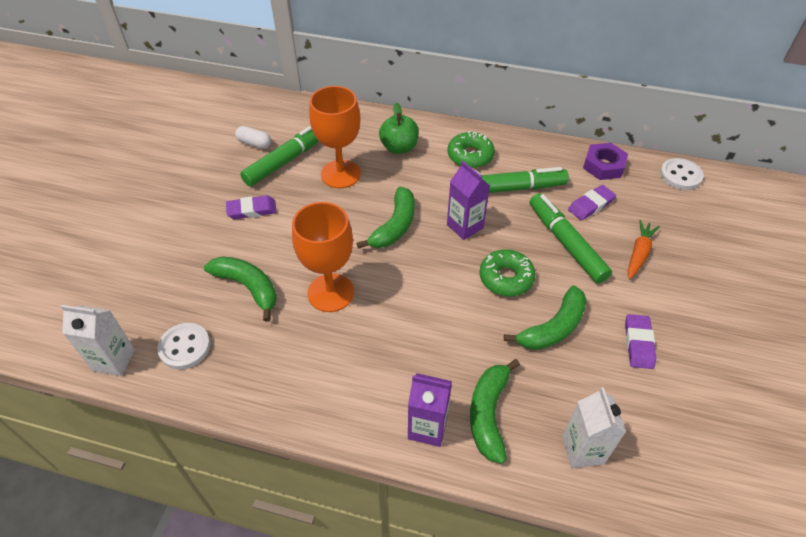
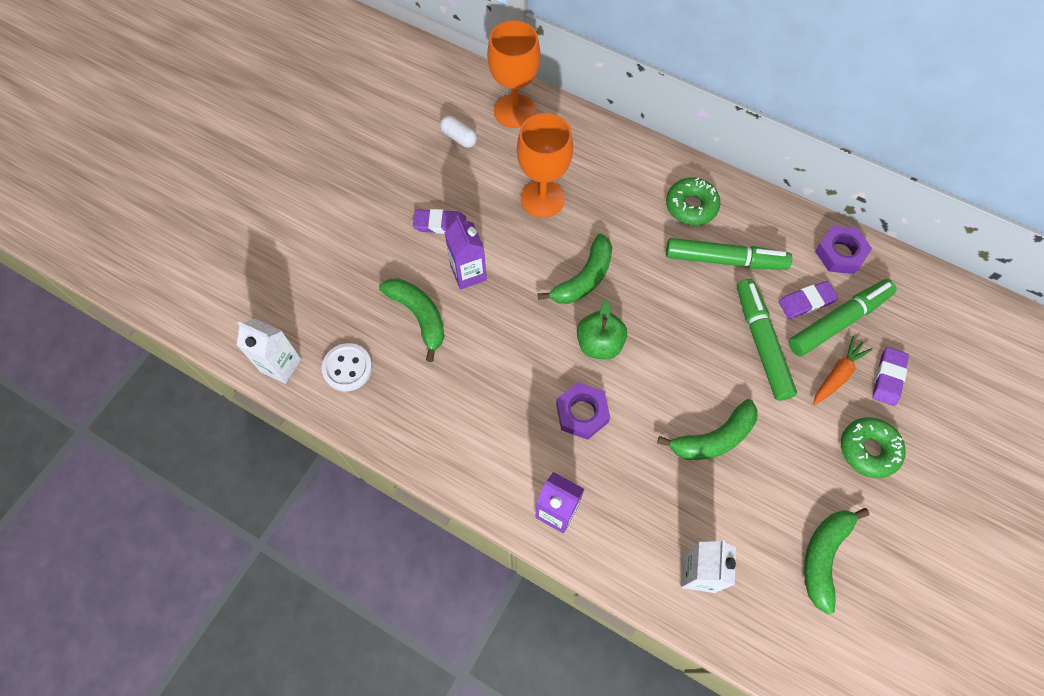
camera: 15 degrees right, 15 degrees up
green marker [240,125,319,187] -> green marker moved to [789,279,897,356]
orange goblet [292,202,354,312] -> orange goblet moved to [487,20,540,128]
green apple [379,102,419,154] -> green apple moved to [577,300,627,359]
purple carton [447,161,490,240] -> purple carton moved to [444,216,487,290]
green banana [470,359,520,464] -> green banana moved to [804,508,869,615]
green donut [479,249,535,296] -> green donut moved to [841,417,906,478]
purple eraser [625,314,656,369] -> purple eraser moved to [872,347,909,406]
white button [660,158,704,190] -> none
none -> purple nut [556,382,610,440]

